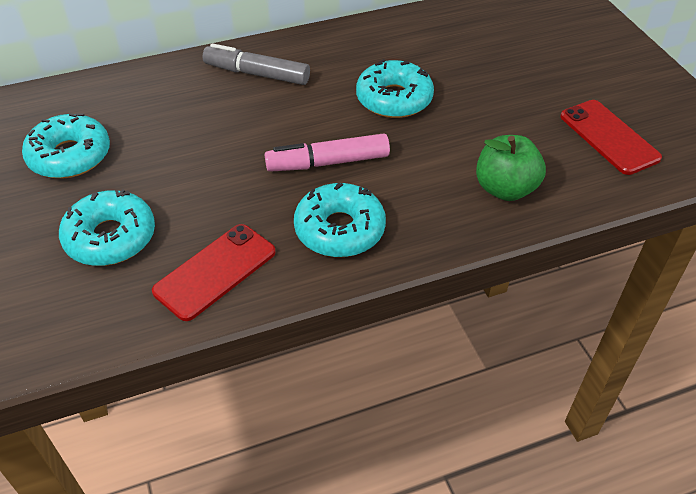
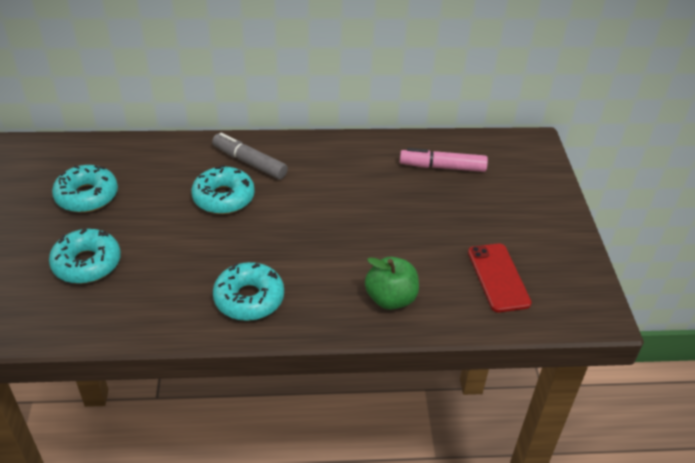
camera: 15 degrees right, 5 degrees down
red phone [152,224,276,321] -> none
pink marker [265,133,390,172] -> pink marker moved to [400,148,488,172]
turquoise donut [356,59,434,118] -> turquoise donut moved to [191,165,255,214]

